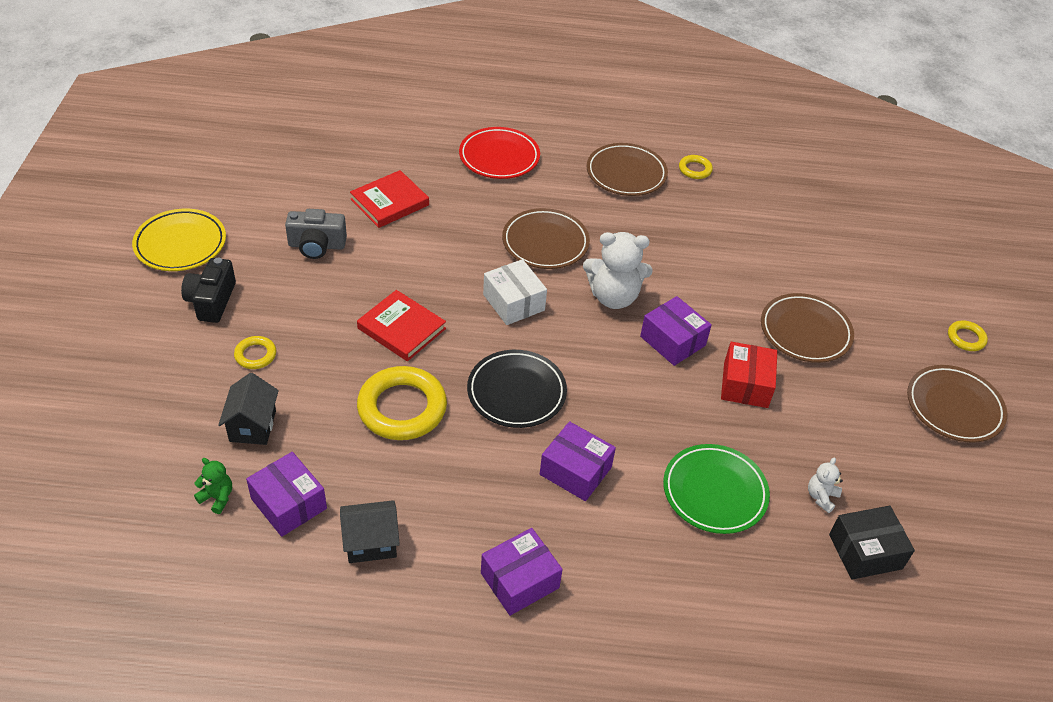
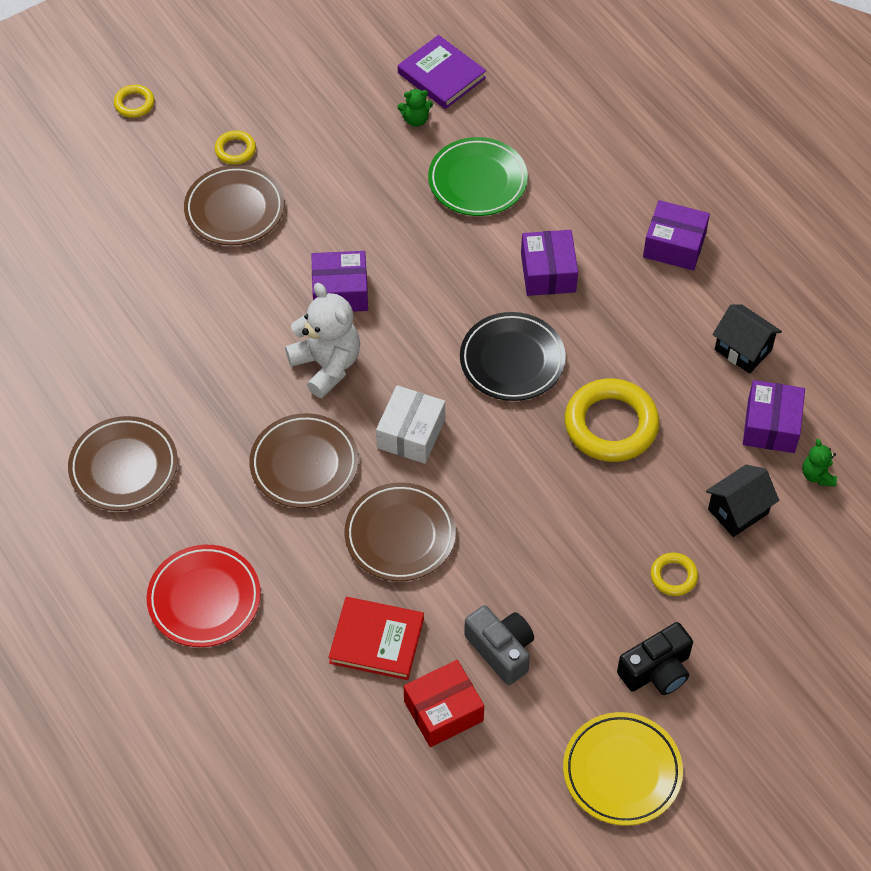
camera: 125 degrees left, 10 degrees up
red book [357,290,446,361] -> none
purple box [640,296,712,366] -> purple box turned 75 degrees clockwise [311,251,368,312]
yellow ring [679,155,713,179] -> yellow ring moved to [215,130,256,165]
red box [721,342,777,408] -> red box moved to [404,660,484,747]
white teddy bear [808,457,843,513] -> green teddy bear [398,89,433,127]
black box [829,506,915,580] -> purple book [398,35,486,109]
brown plate [907,365,1007,443] -> brown plate moved to [345,482,456,581]

